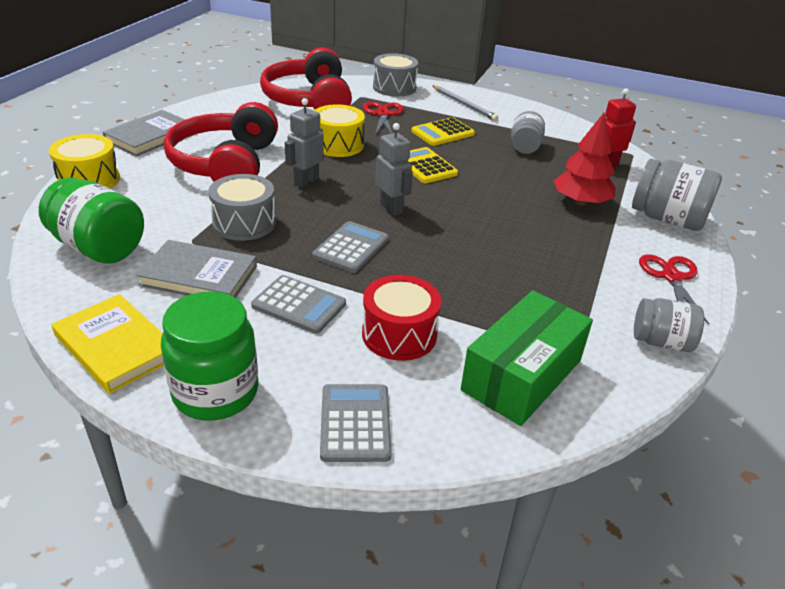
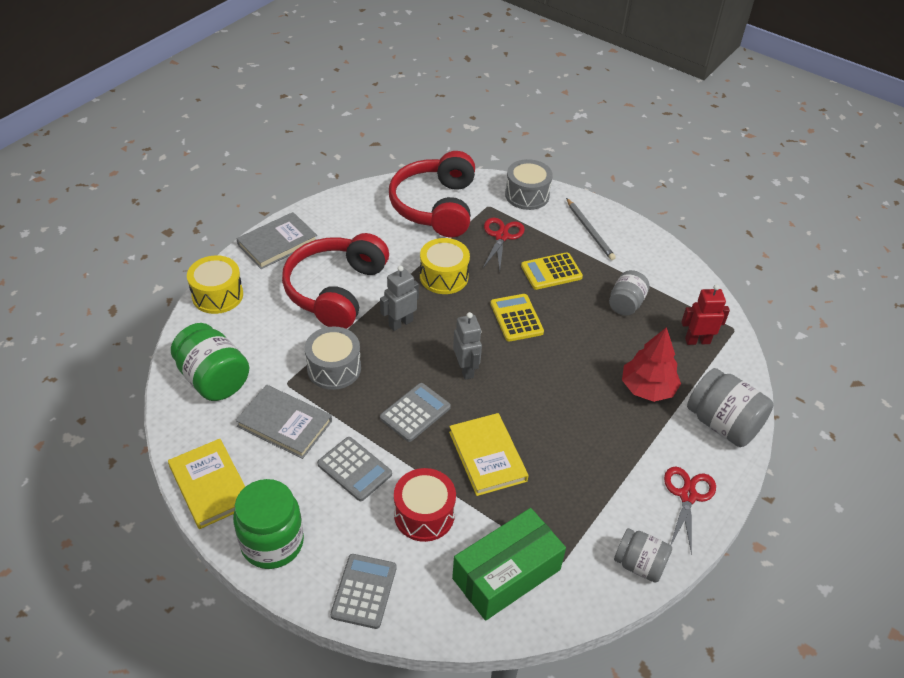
camera: 15 degrees right, 10 degrees up
none -> yellow book [449,413,529,496]

